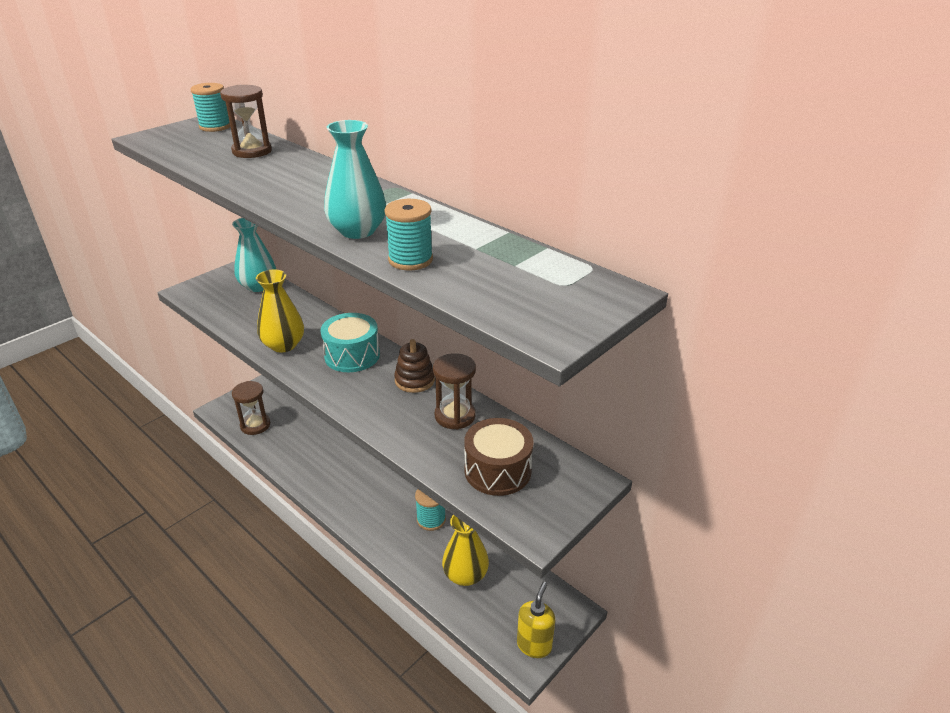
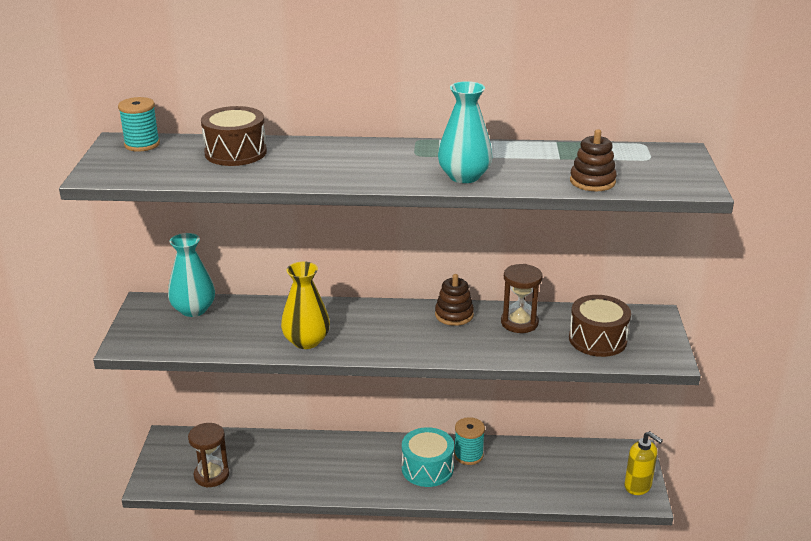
camera: 40 degrees left, 5 degrees down
brown hourglass [220,85,272,158] -> brown drum [201,106,267,166]
turquoise drum [320,313,380,372] -> turquoise drum moved to [402,427,454,487]
turquoise spool [384,199,433,271] -> none
yellow vase [442,515,489,586] -> none
yellow soap dispenser [517,582,555,658] -> yellow soap dispenser turned 150 degrees clockwise [624,431,663,495]
none -> brown stacking toy [570,129,617,191]

